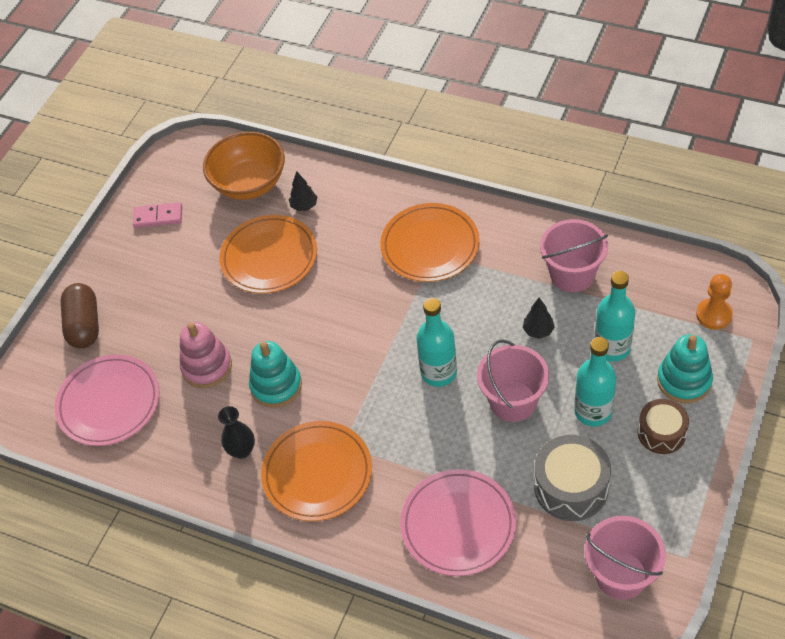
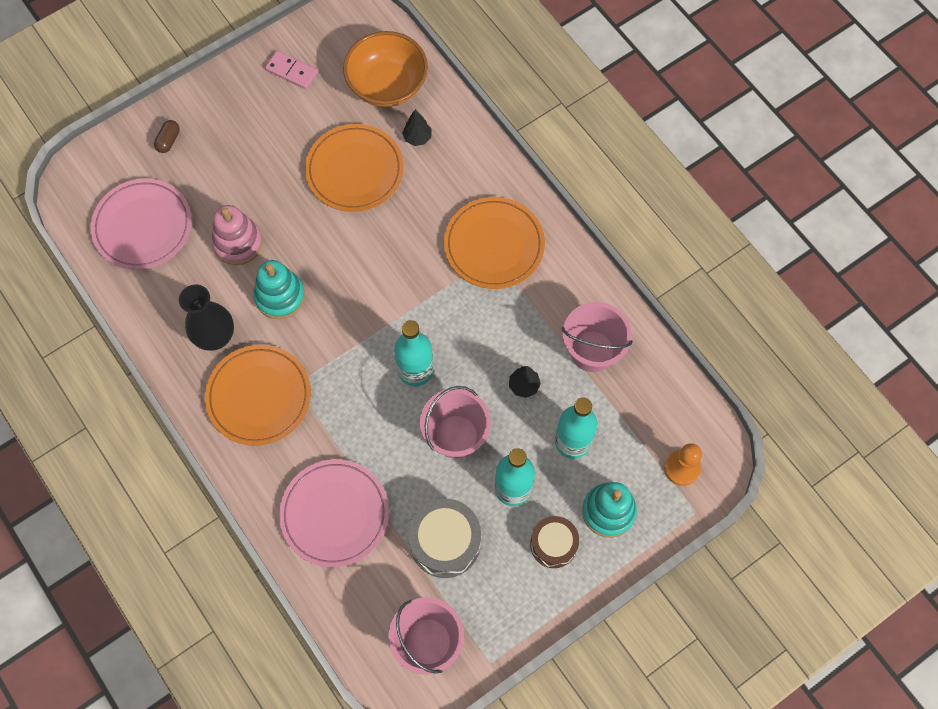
camera: 25 degrees right, 15 degrees up
brown capsule [61,283,99,349] -> brown capsule [154,120,180,153], size x0.51
black vase [218,406,255,459] -> black vase [179,284,234,351], size x1.51

